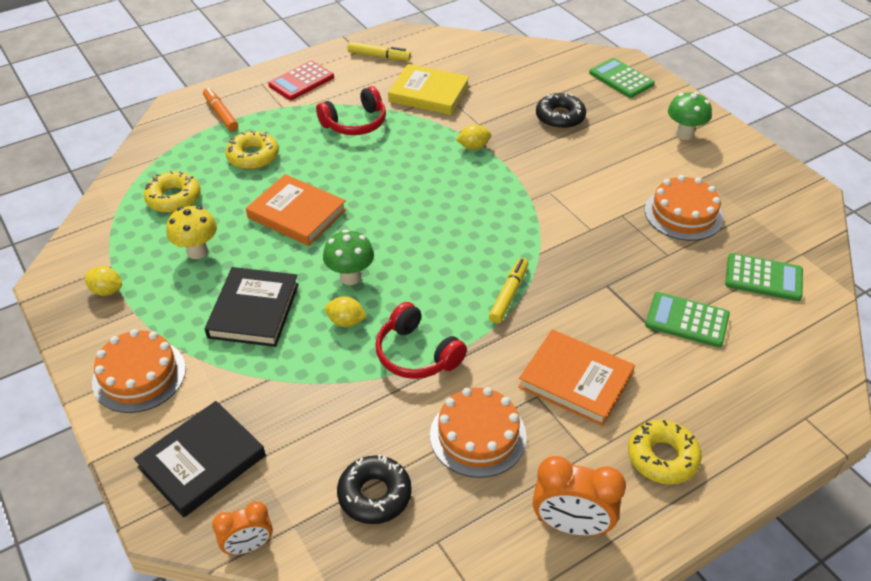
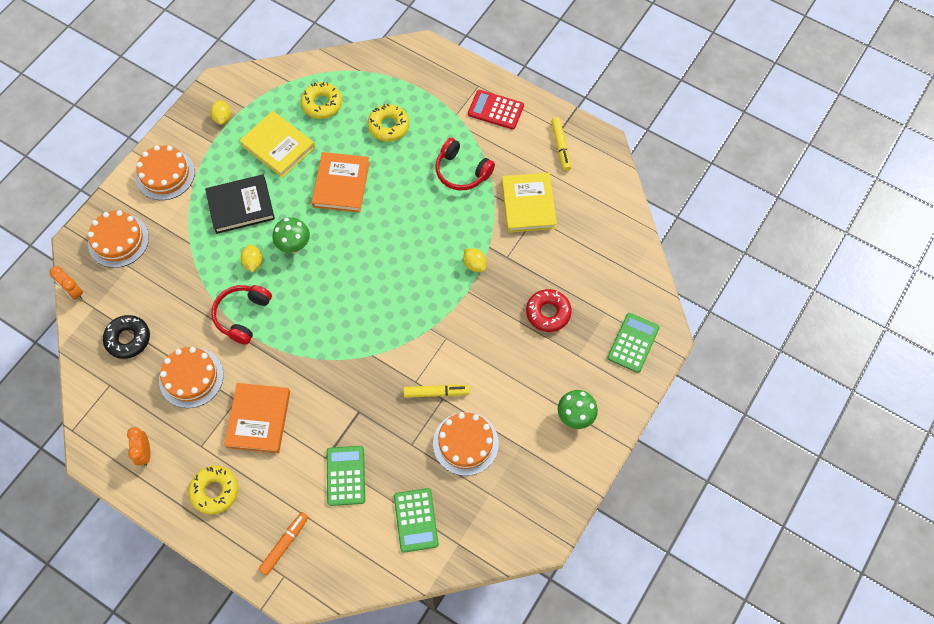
camera: 65 degrees right, 20 degrees up
black book [134,401,266,518] -> orange cake [88,210,149,268]
yellow mushroom [166,206,217,259] -> yellow book [239,111,315,178]
orange marker [203,88,238,131] -> orange marker moved to [259,512,309,575]
yellow marker [489,258,529,324] -> yellow marker moved to [403,385,470,398]
orange clock [533,456,626,536] -> orange clock [127,427,150,466], size x0.64
black donut [536,93,586,129] -> red donut [526,289,572,332]

